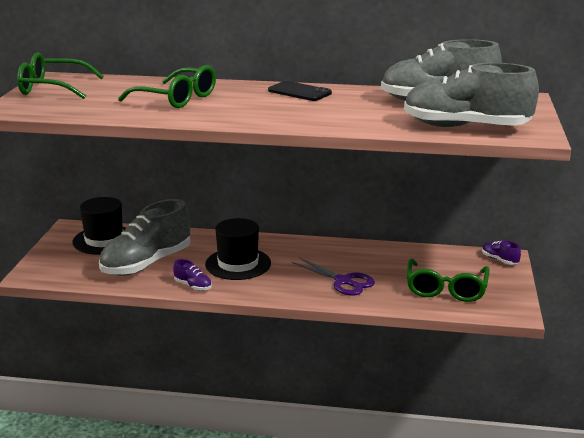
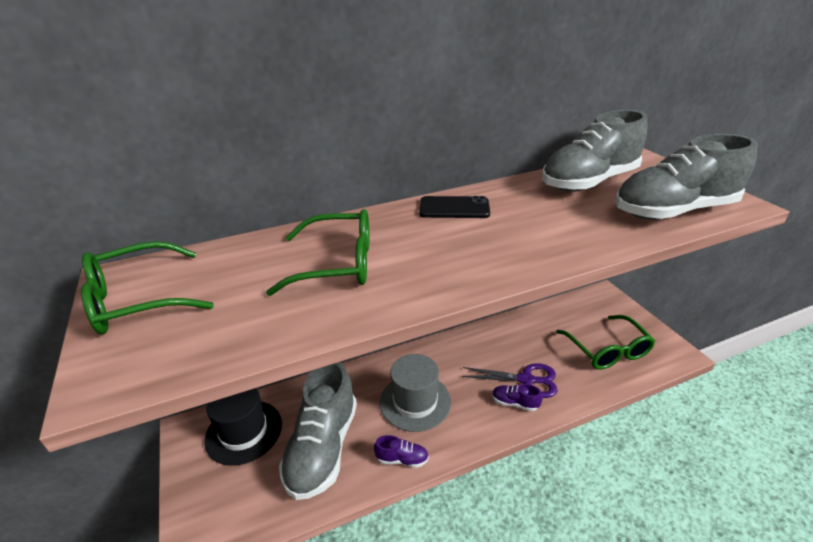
camera: 30 degrees left, 10 degrees up
black hat [205,218,271,280] -> grey hat [380,354,451,432]
purple shoe [482,241,521,265] -> purple shoe moved to [492,384,543,411]

